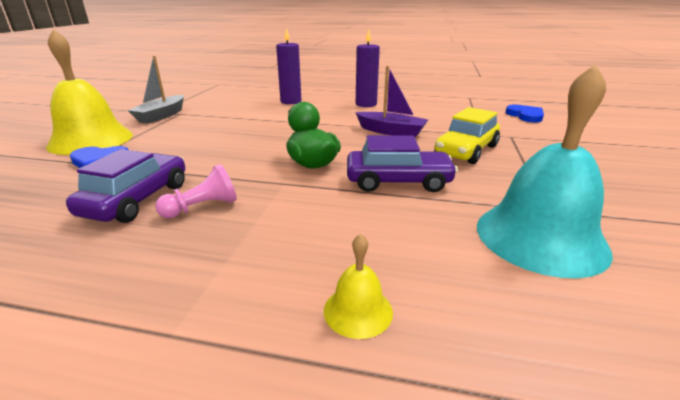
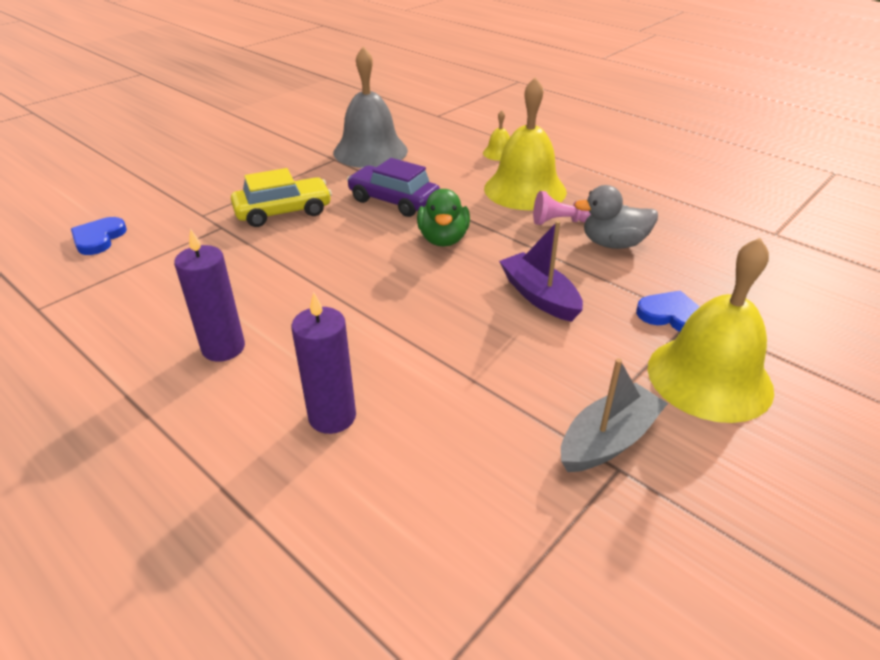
camera: 150 degrees left, 10 degrees up
purple car [66,149,185,223] -> grey duck [574,185,658,249]
purple boat [355,66,428,137] -> purple boat moved to [499,221,583,322]
turquoise bell [477,64,613,278] -> grey bell [333,47,408,168]
none -> yellow bell [484,77,567,210]

